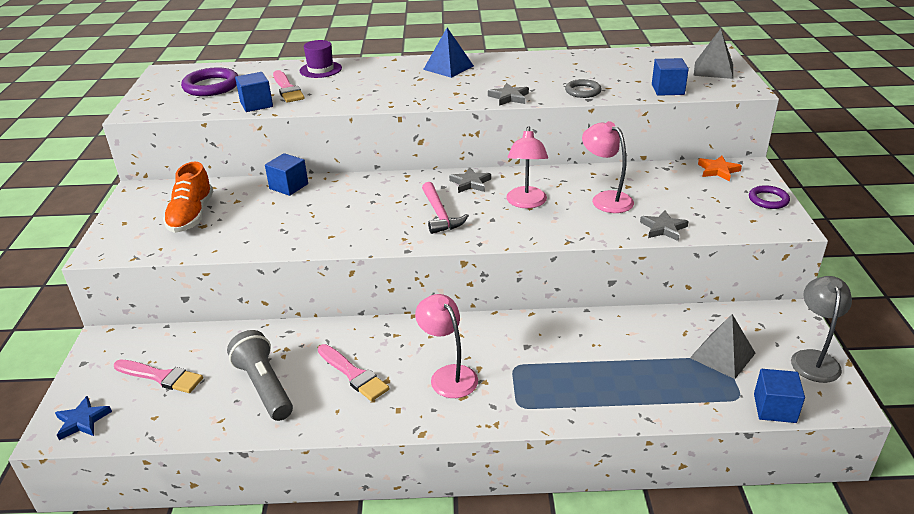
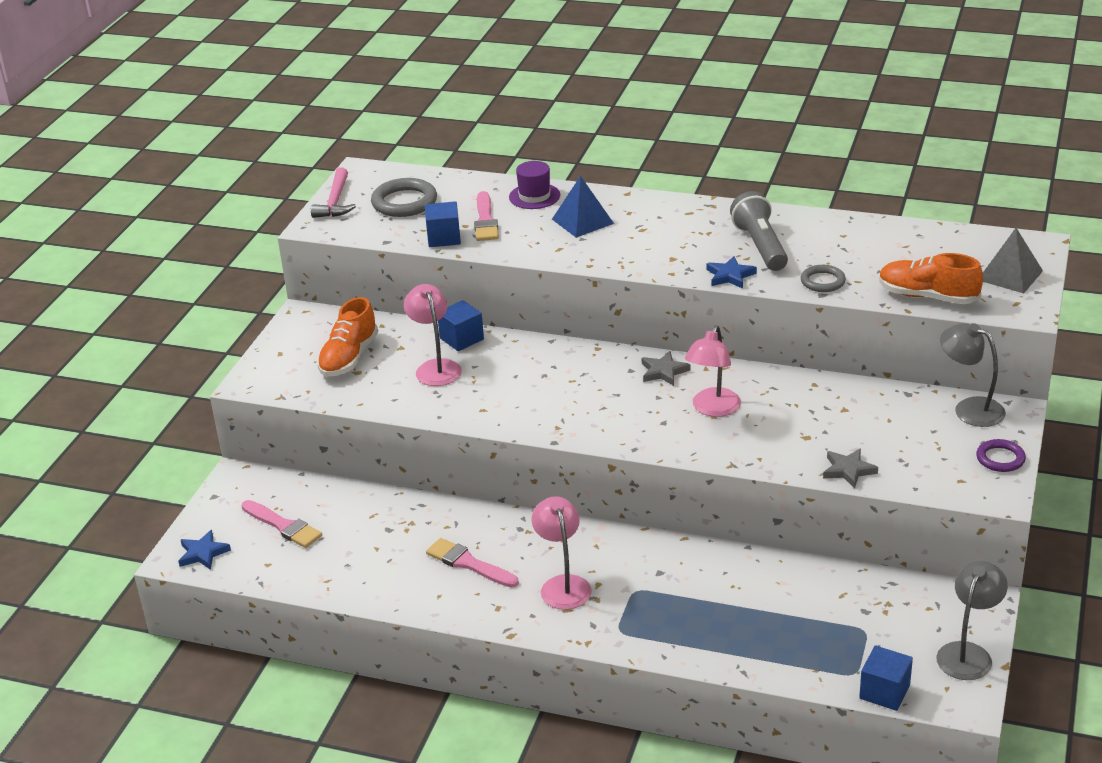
camera: 20 degrees right, 0 degrees up
purple ring [181,67,238,96] -> grey ring [371,178,437,217]
grey flashlight [227,330,293,421] -> grey flashlight moved to [730,191,788,271]
pink brush [318,344,389,401] -> pink brush turned 150 degrees clockwise [426,538,519,588]
pink hammer [422,182,469,234] -> pink hammer moved to [311,167,356,218]
blue pyramid [423,28,474,78] -> blue pyramid moved to [552,176,614,238]
grey star [488,83,529,106] -> blue star [707,256,757,289]
pink lamp [582,121,634,213] -> pink lamp moved to [404,284,462,386]
blue cube [652,58,689,96] -> orange shoe [879,253,983,304]
grey pyramid [690,314,756,379] -> none
orange star [698,156,742,181] -> grey lamp [940,323,1006,427]

